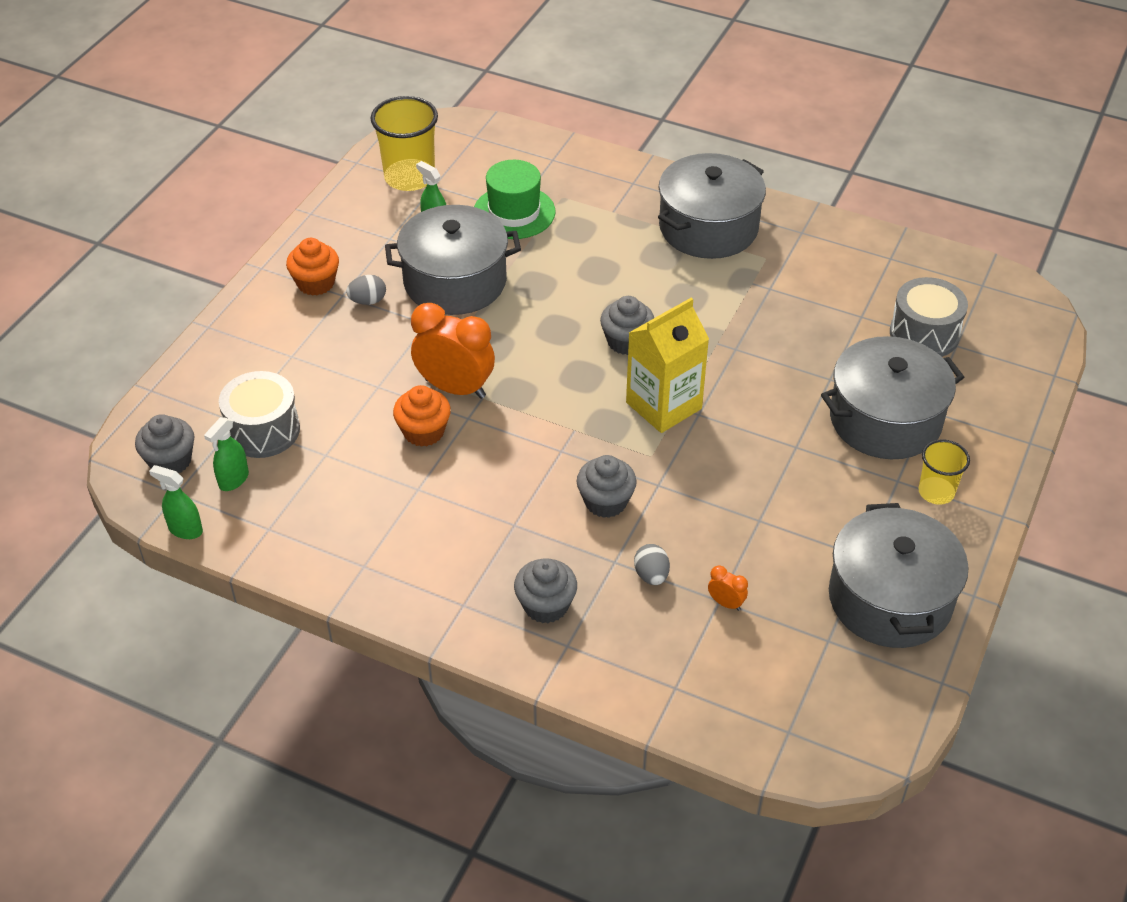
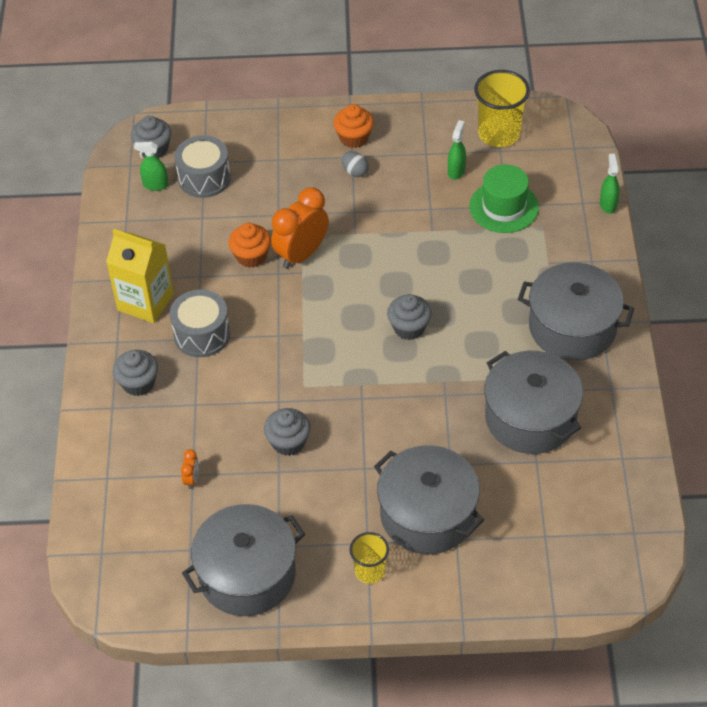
camera: 65 degrees right, 5 degrees up
green spray bottle [149,465,203,539] -> green spray bottle moved to [600,154,620,214]
grey pot [385,205,521,315] -> grey pot moved to [484,351,583,454]
orange clock [411,303,495,399] -> orange clock turned 135 degrees counterclockwise [271,187,329,269]
grey cupcake [577,455,637,518] -> grey cupcake moved to [264,408,311,456]
yellow carton [626,298,709,433] -> yellow carton moved to [106,229,174,323]
grey egg [634,544,670,585] -> none
grey drum [890,277,968,357] -> grey drum moved to [170,289,230,357]

